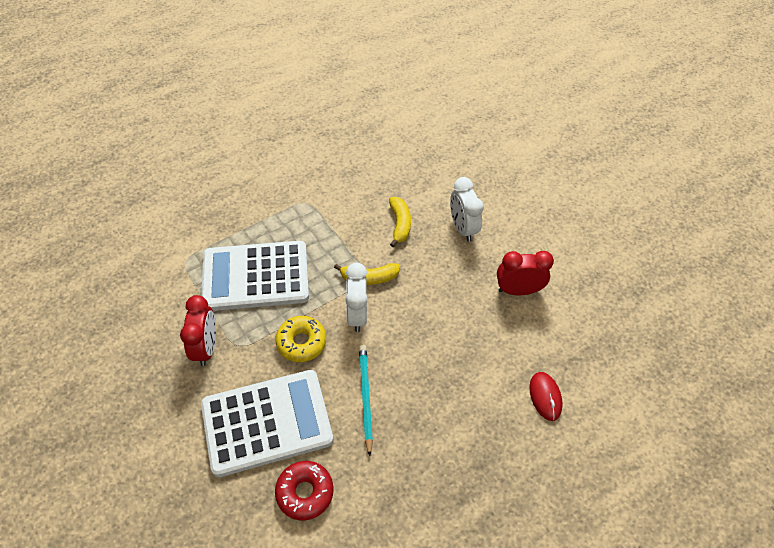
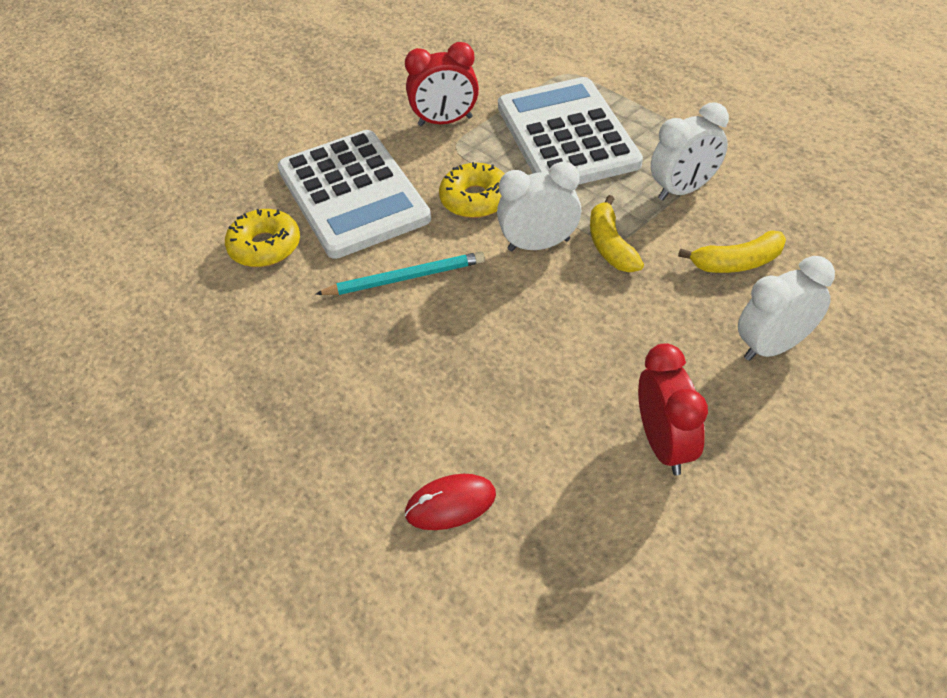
camera: 85 degrees right, 5 degrees down
red donut [275,461,334,520] -> yellow donut [225,209,300,267]
none -> white clock [651,102,729,200]

